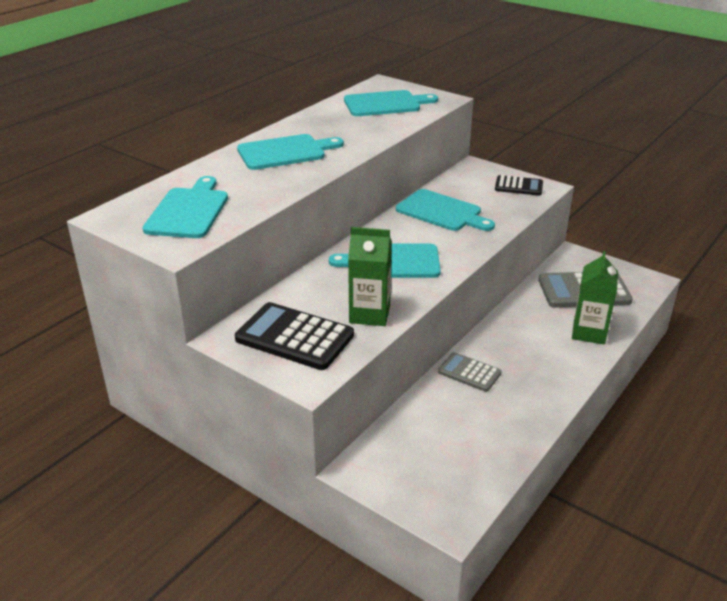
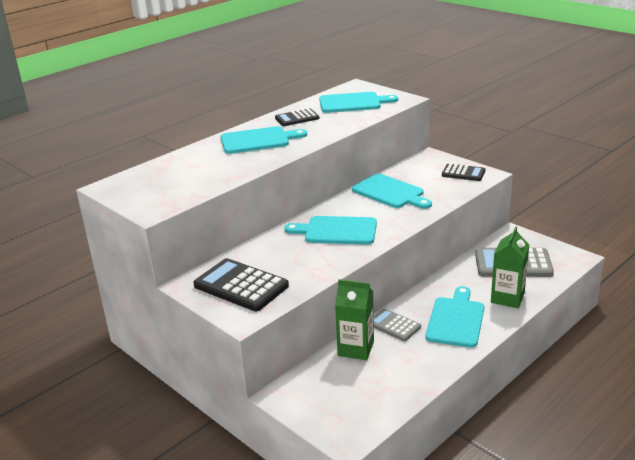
camera: 10 degrees right, 5 degrees down
turquoise cutting board [142,176,228,238] -> turquoise cutting board moved to [426,286,484,348]
green carton [348,227,392,326] -> green carton moved to [335,279,374,360]
none -> black calculator [275,108,319,126]

